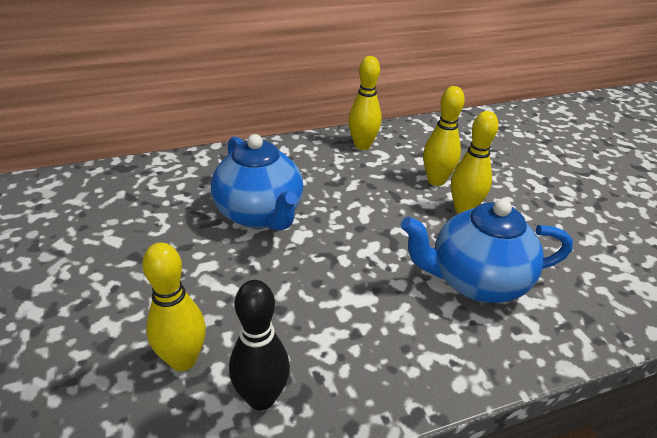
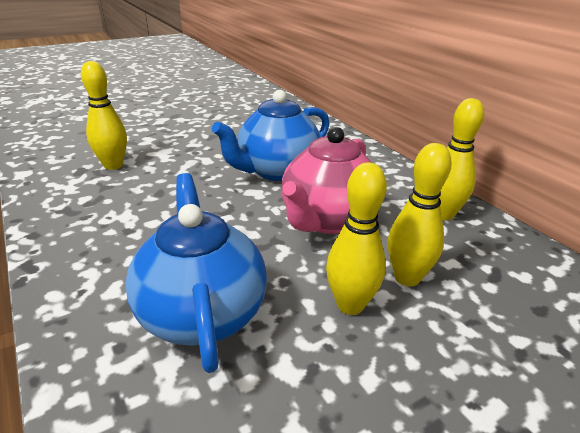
camera: 80 degrees right, 5 degrees down
black bowling pin [229,280,290,411] -> none
none -> pink teapot [281,127,372,234]

